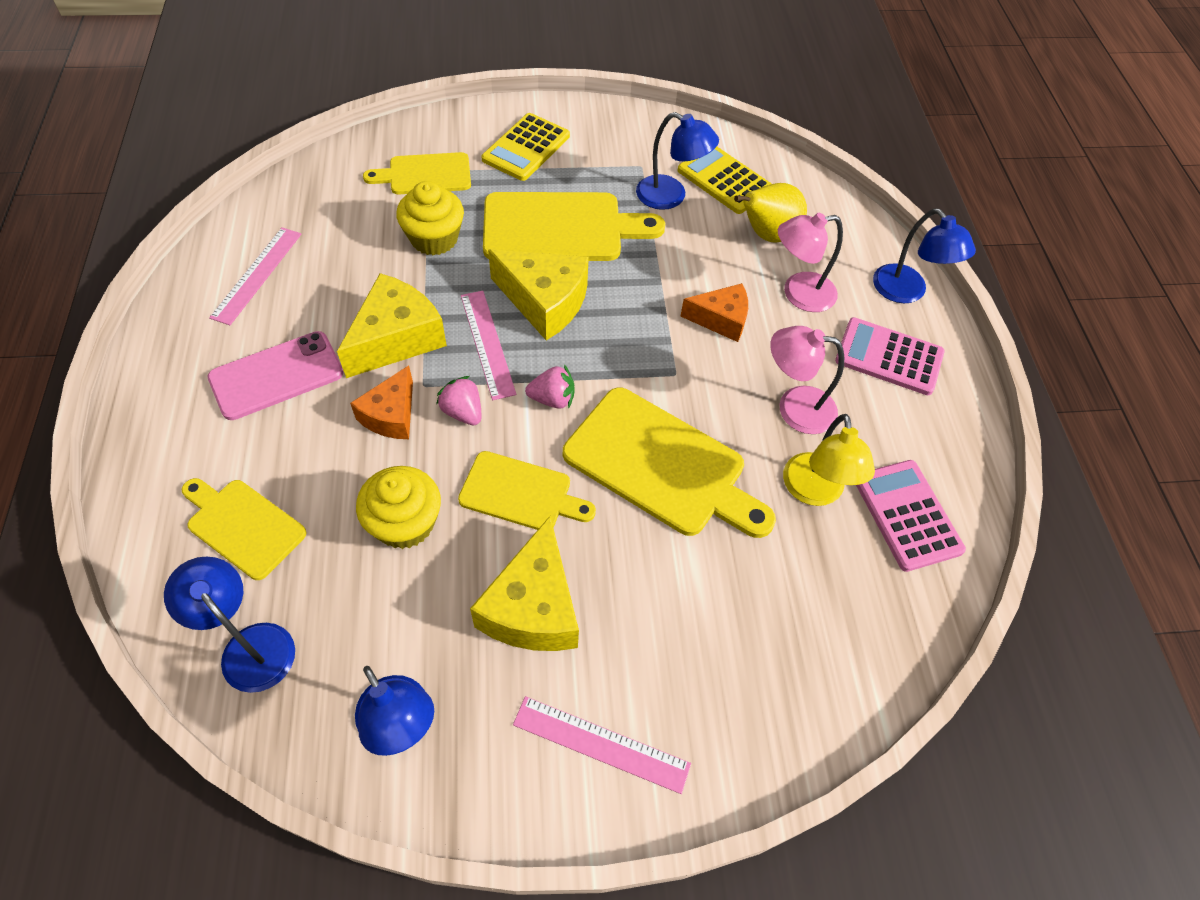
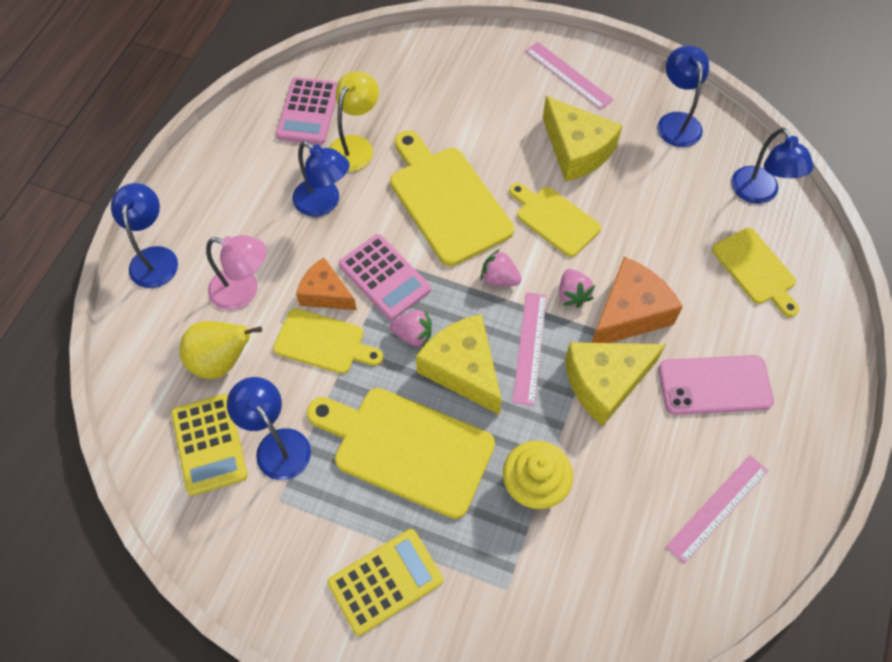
camera: 150 degrees left, 5 degrees up
orange cheese [350,365,413,439] -> orange cheese [592,257,683,343], size x1.55
yellow cupcake [356,466,441,549] -> none
yellow cutting board [363,152,471,194] -> yellow cutting board moved to [273,308,383,374]
yellow cheese [470,516,579,651] -> yellow cheese turned 105 degrees clockwise [543,96,623,182]
pink lamp [770,326,844,434] -> blue lamp [292,141,349,217]
pink calculator [835,317,945,395] -> pink calculator moved to [339,234,431,320]
none -> pink strawberry [390,310,432,347]

